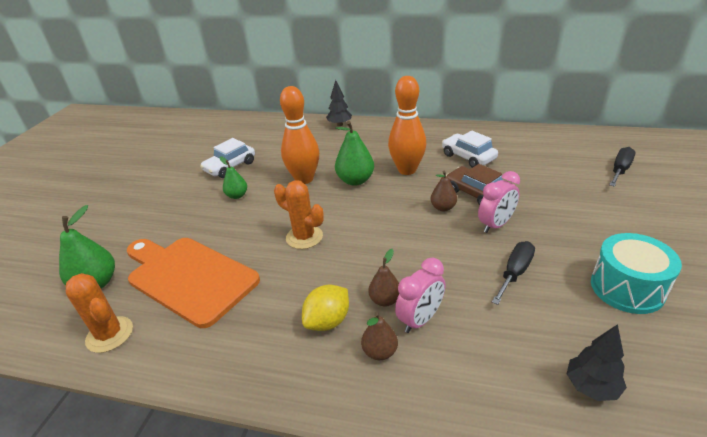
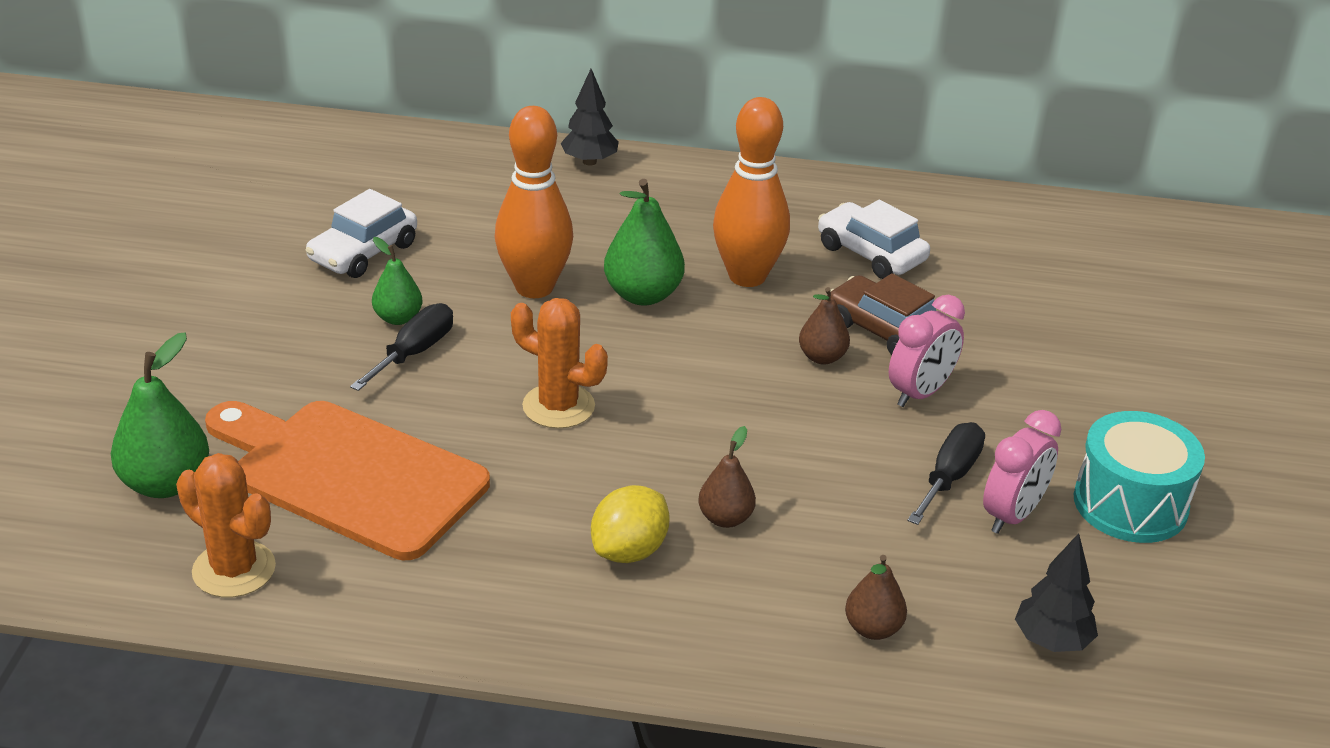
camera: 10 degrees left, 0 degrees up
brown pear [361,312,398,360] -> brown pear moved to [845,555,907,640]
pink clock [395,258,445,333] -> pink clock moved to [983,410,1061,534]
black screwdriver [609,147,636,187] -> black screwdriver moved to [350,303,453,391]

